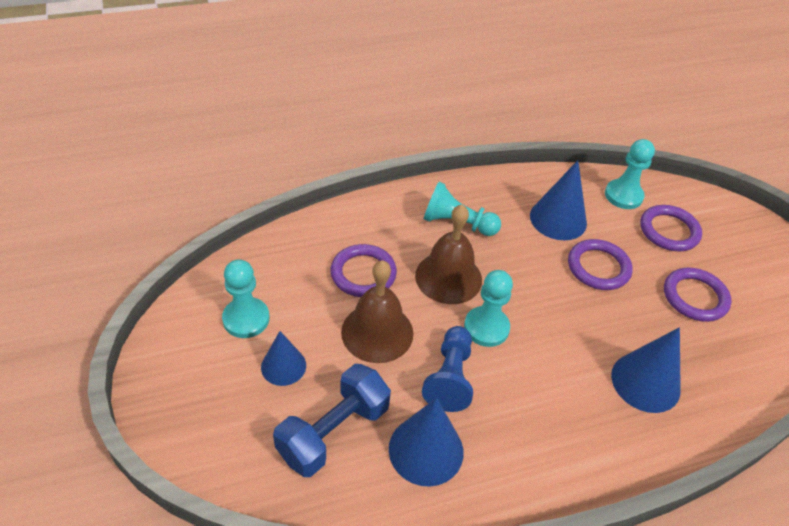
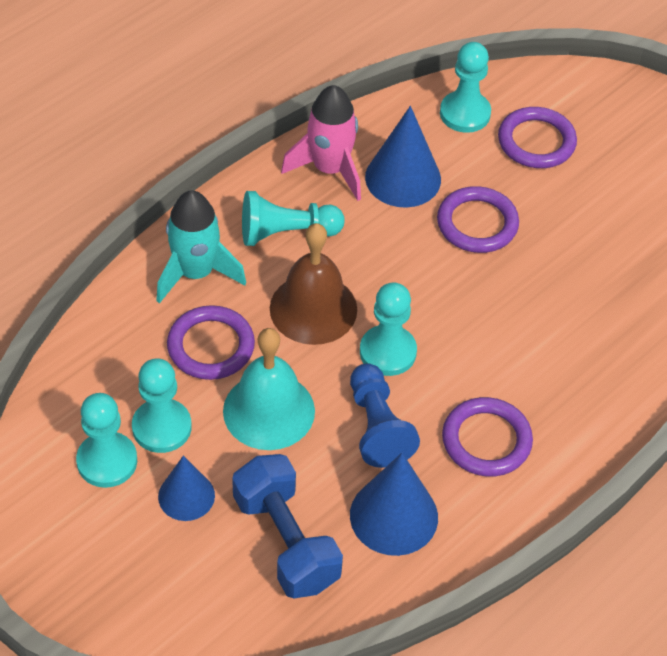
camera: 25 degrees left, 5 degrees up
blue dumbbell [273,364,391,477] -> blue dumbbell turned 45 degrees counterclockwise [232,454,343,598]
brown bell [341,260,413,363] -> turquoise bell [223,328,315,450]
blue cone [611,327,681,413] -> none
purple ring [664,268,732,322] -> purple ring moved to [442,397,533,477]
none -> turquoise pawn [132,359,192,453]
none -> turquoise rocket [156,190,246,304]
none -> pink rocket [281,85,361,201]

